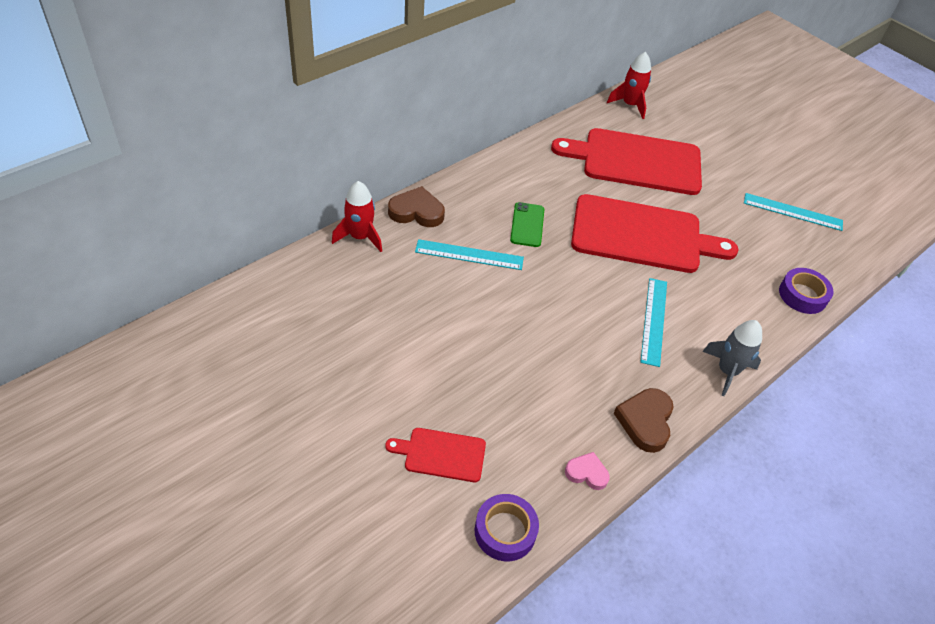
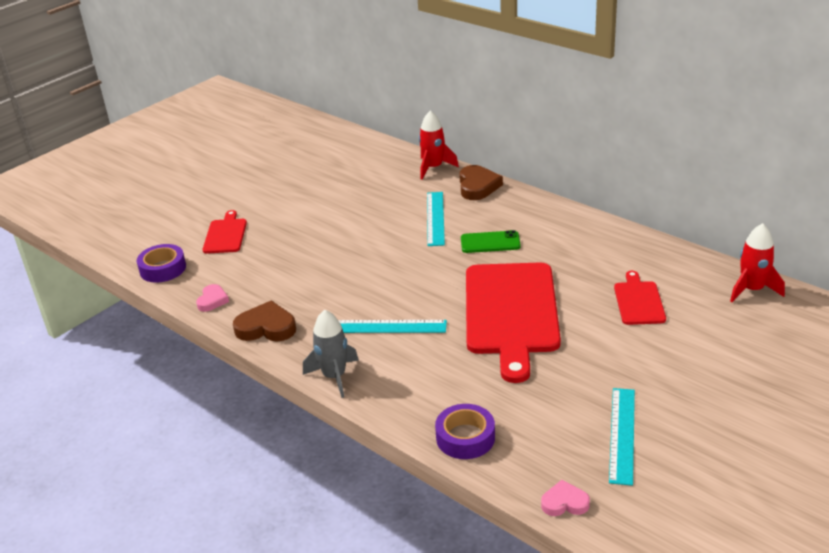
camera: 90 degrees right, 15 degrees down
red cutting board [551,128,702,195] -> red cutting board [614,271,666,325], size x0.47
none -> pink heart [541,480,590,516]

